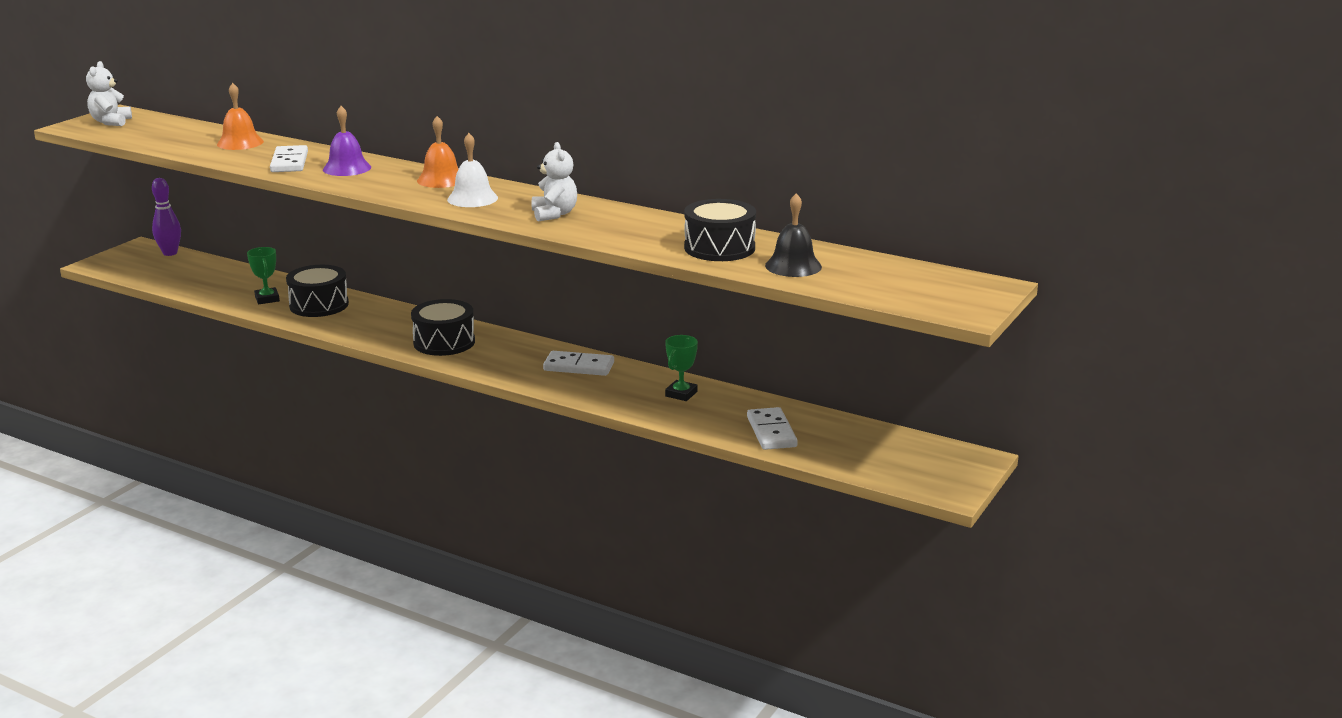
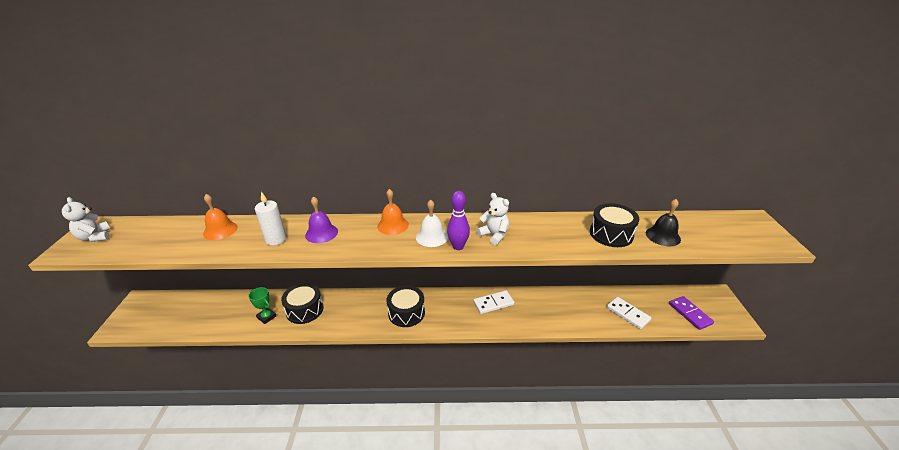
camera: 30 degrees left, 10 degrees up
purple bowling pin [152,178,181,256] -> purple bowling pin moved to [447,191,470,250]
white domino [270,145,308,172] -> white candle [255,192,286,245]
green trophy [665,335,698,401] -> none
none -> purple domino [669,296,714,330]

